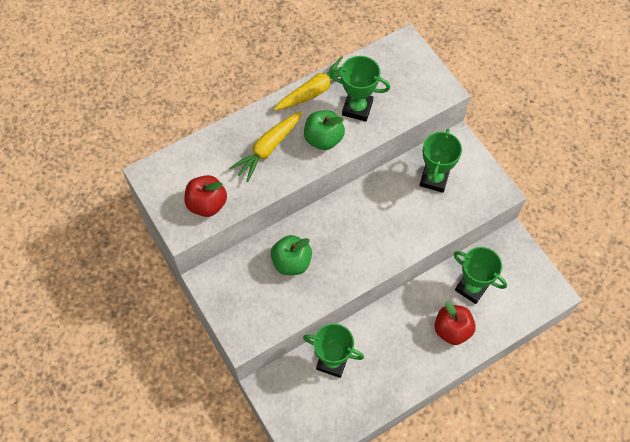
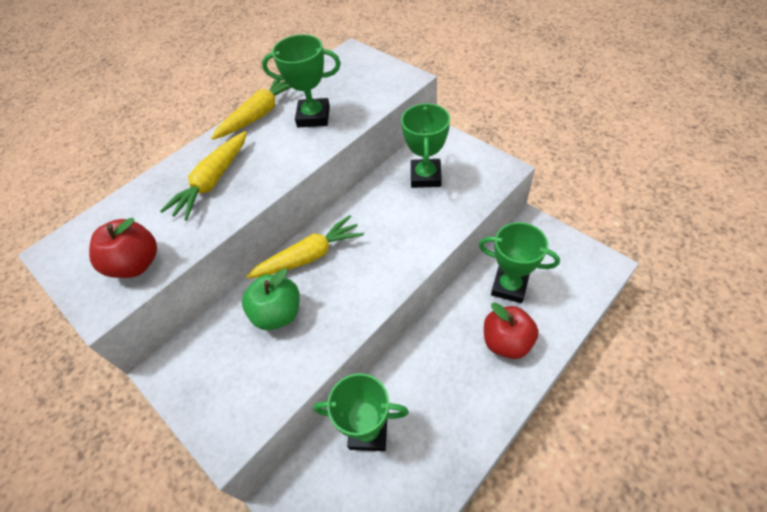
camera: 10 degrees left, 10 degrees down
green apple [304,110,345,150] -> none
none -> yellow carrot [246,215,364,279]

